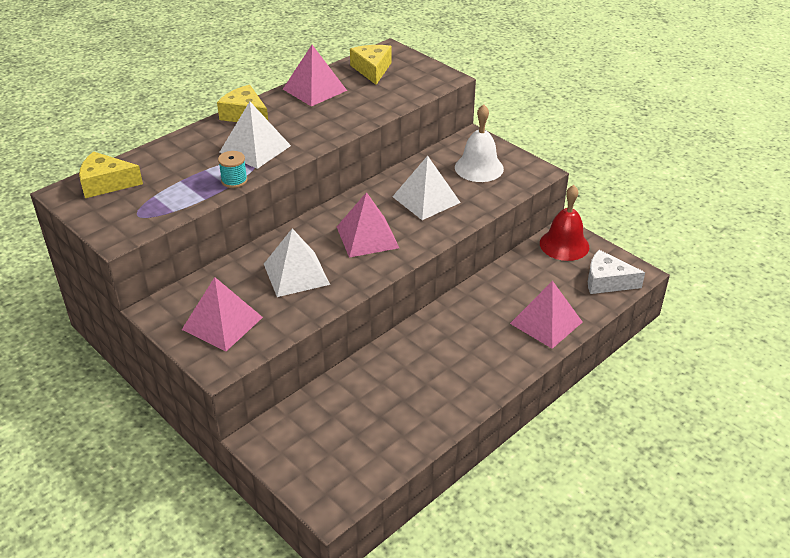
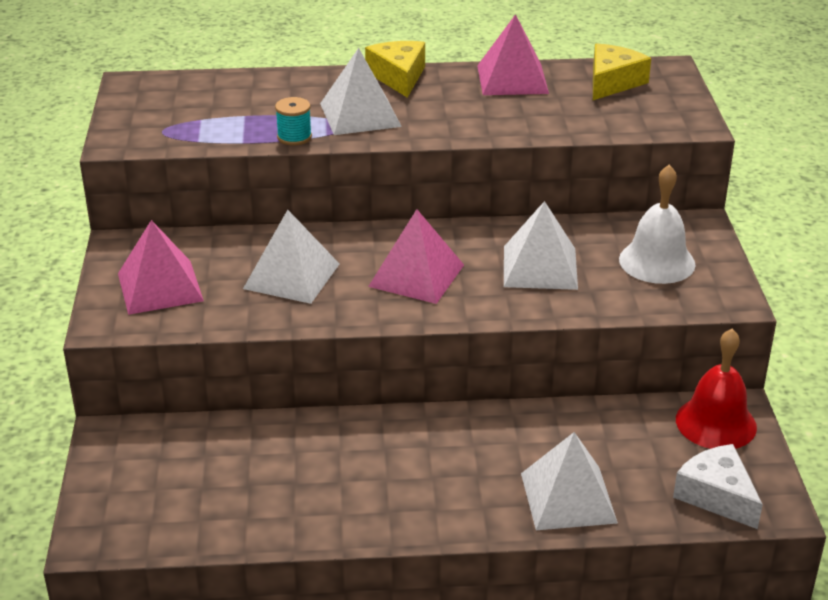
camera: 40 degrees right, 5 degrees down
yellow cheese [79,151,143,198] -> none
pink pyramid [510,281,582,349] -> white pyramid [521,432,618,530]

